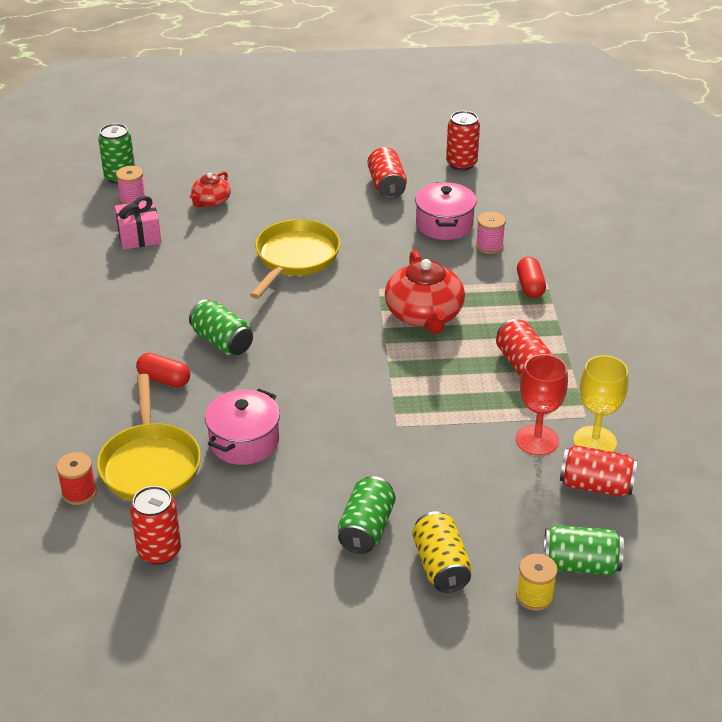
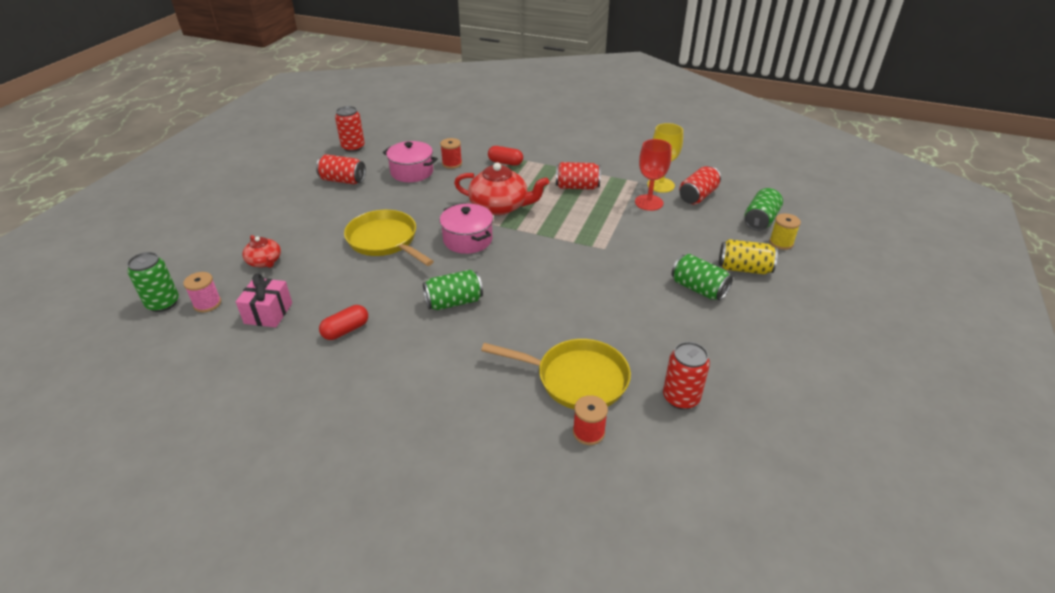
camera: 65 degrees left, 0 degrees up
red capsule [136,353,190,387] -> red capsule moved to [319,305,368,340]
pink pot [205,389,280,465] -> pink pot moved to [440,204,493,254]
pink spool [476,212,506,254] -> red spool [440,138,462,169]

